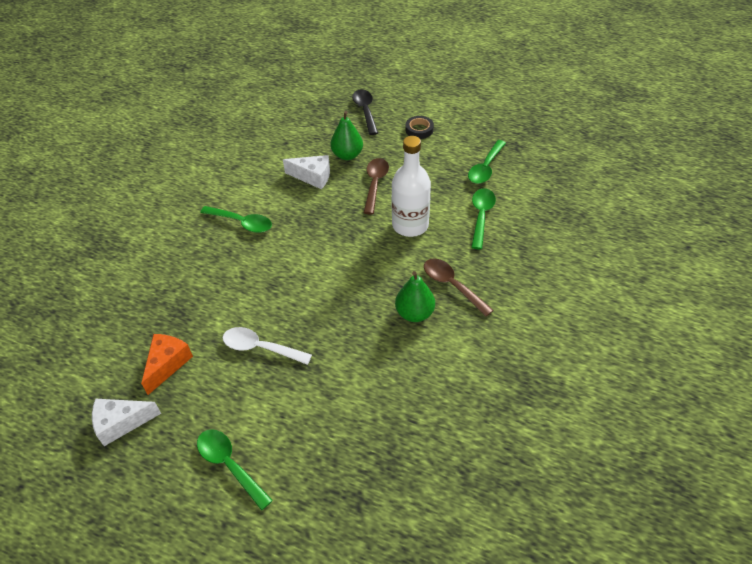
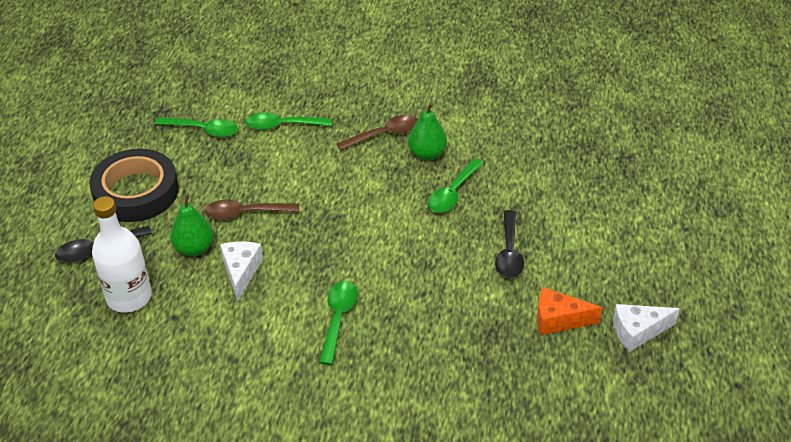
camera: 105 degrees left, 5 degrees down
white cheese [92,399,161,446] -> white cheese turned 105 degrees clockwise [613,304,680,352]
green spoon [197,429,273,511] -> green spoon moved to [428,158,483,213]
white spoon [223,327,312,365] -> black spoon [495,210,524,278]
white bottle [392,136,431,237] -> white bottle moved to [92,196,152,313]
black tape [405,116,434,139] -> black tape [89,149,179,222], size x2.32
brown spoon [424,258,494,317] -> brown spoon turned 150 degrees counterclockwise [337,115,418,151]

